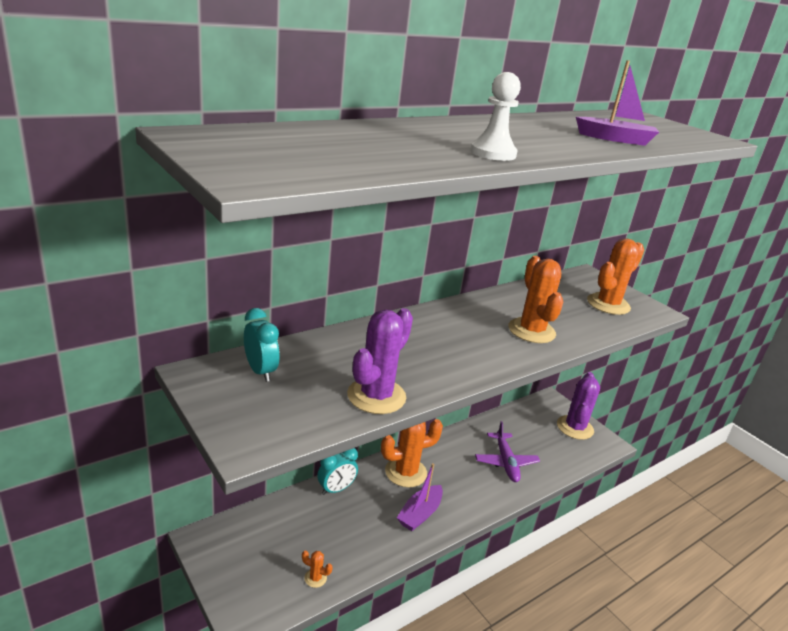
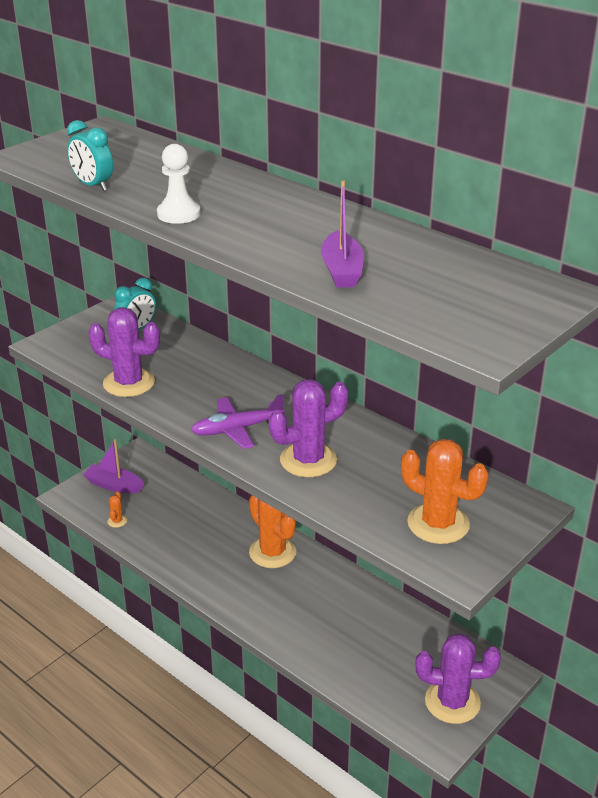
camera: 80 degrees right, 5 degrees up
turquoise clock [317,448,358,495] -> turquoise clock moved to [67,120,113,191]
purple boat [397,463,443,531] -> purple boat moved to [83,439,144,493]
purple plane [475,421,540,482] -> purple plane moved to [191,394,285,449]
orange cactus [508,256,563,343] -> purple cactus [269,379,348,477]

